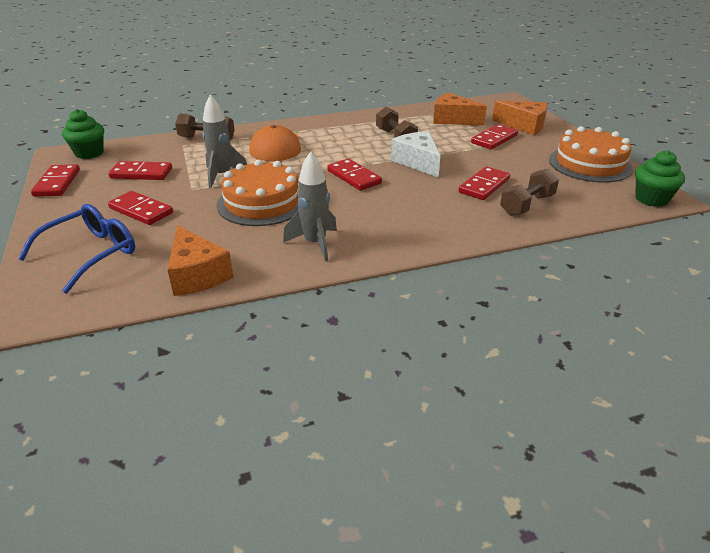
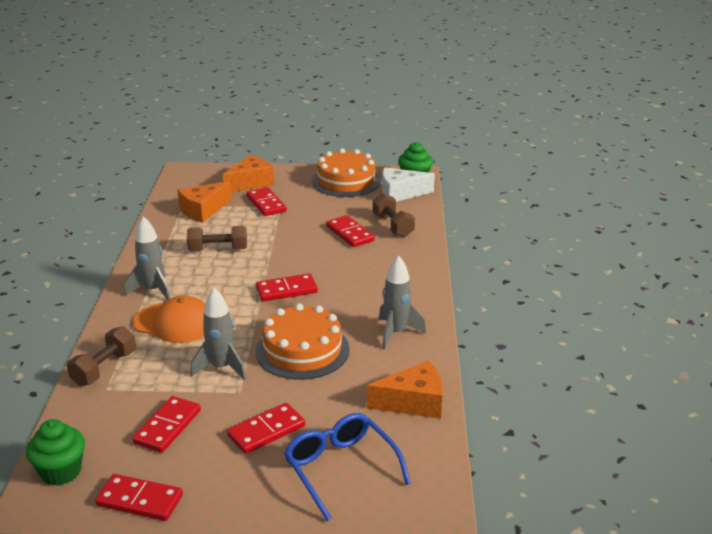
camera: 70 degrees left, 5 degrees down
white cheese [391,131,440,177] -> white cheese moved to [382,167,435,202]
none -> grey rocket [125,216,171,300]

